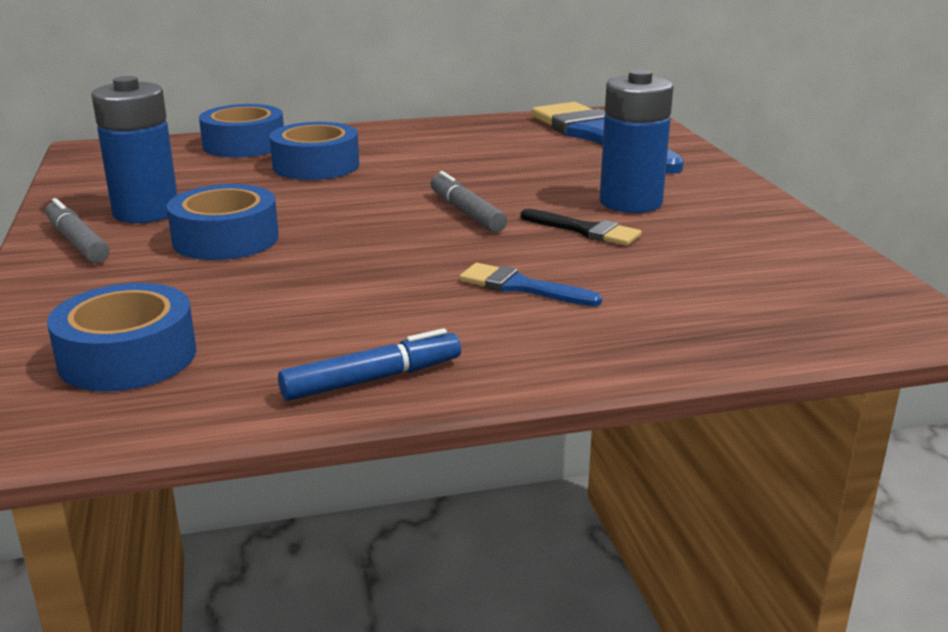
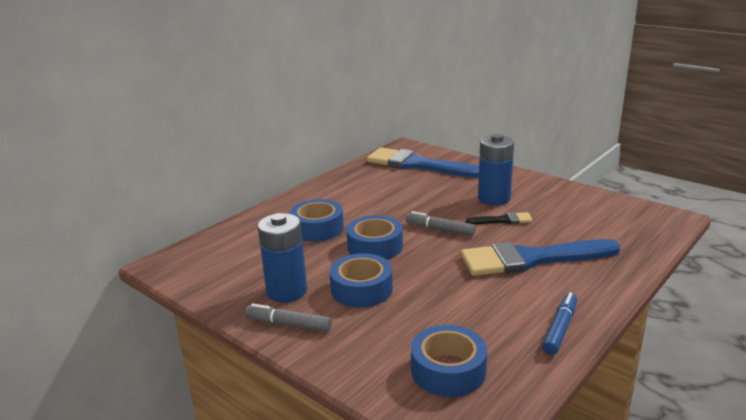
camera: 35 degrees left, 0 degrees up
blue tape [199,104,284,158] -> blue tape moved to [346,215,403,260]
blue brush [459,263,602,306] -> blue brush [461,239,621,276], size x2.19

